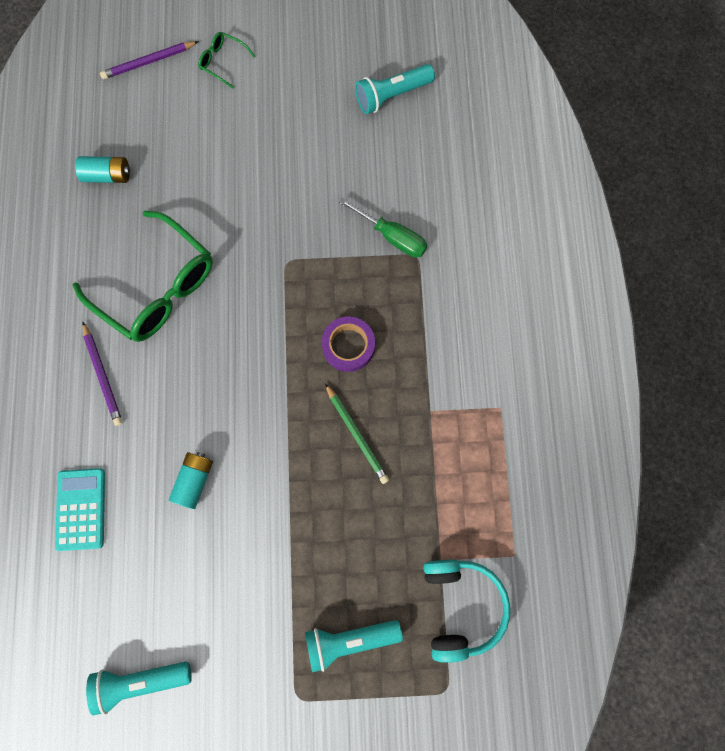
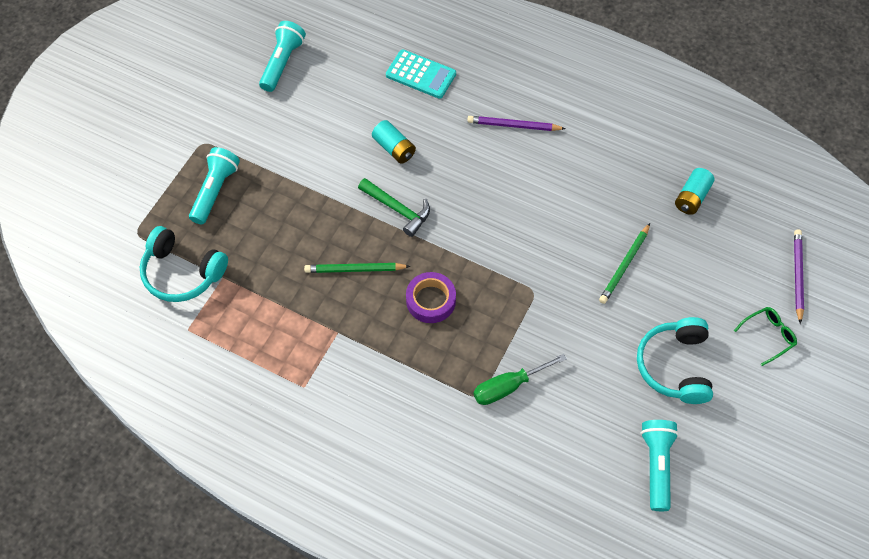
camera: 120 degrees right, 15 degrees down
green glasses [73,211,213,342] -> none
none -> green hammer [358,178,430,237]
none -> green pencil [599,223,650,304]
none -> turquoise headphones [637,317,713,404]

